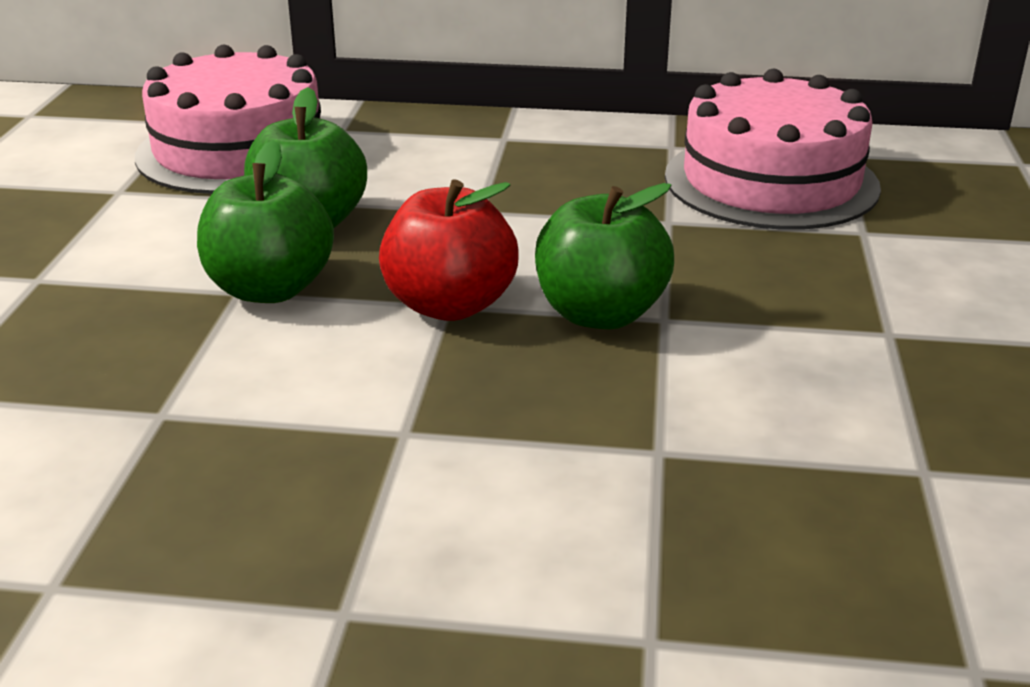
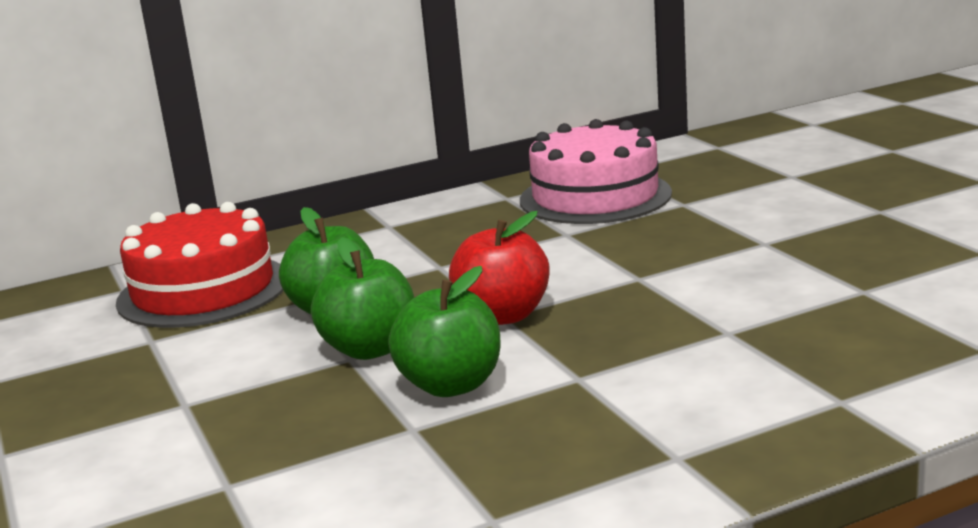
camera: 30 degrees left, 10 degrees down
pink cake [135,45,321,194] -> red cake [116,202,283,328]
green apple [535,183,674,329] -> green apple moved to [388,266,501,397]

